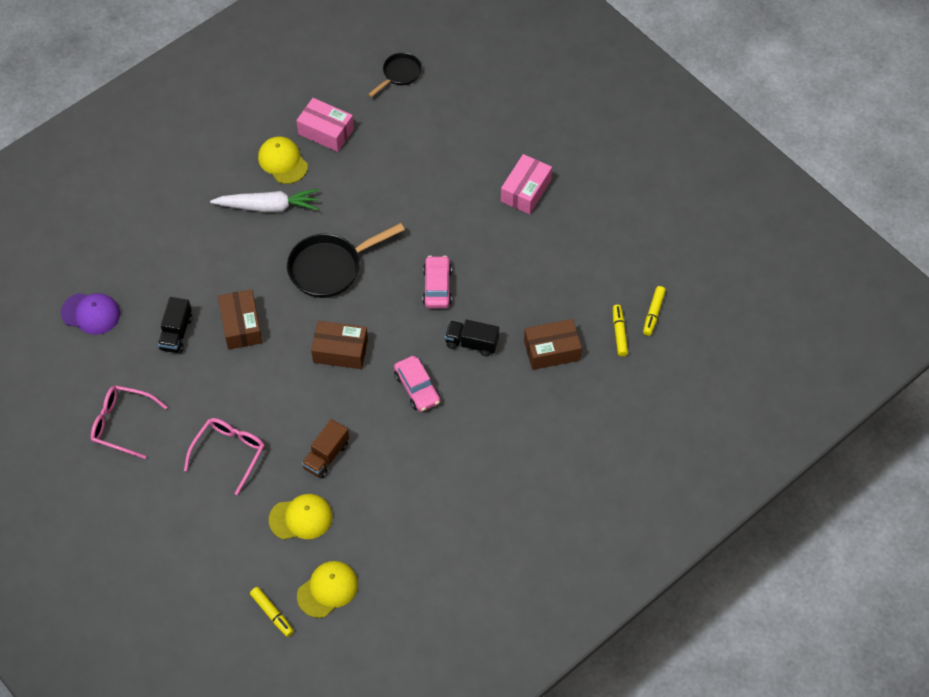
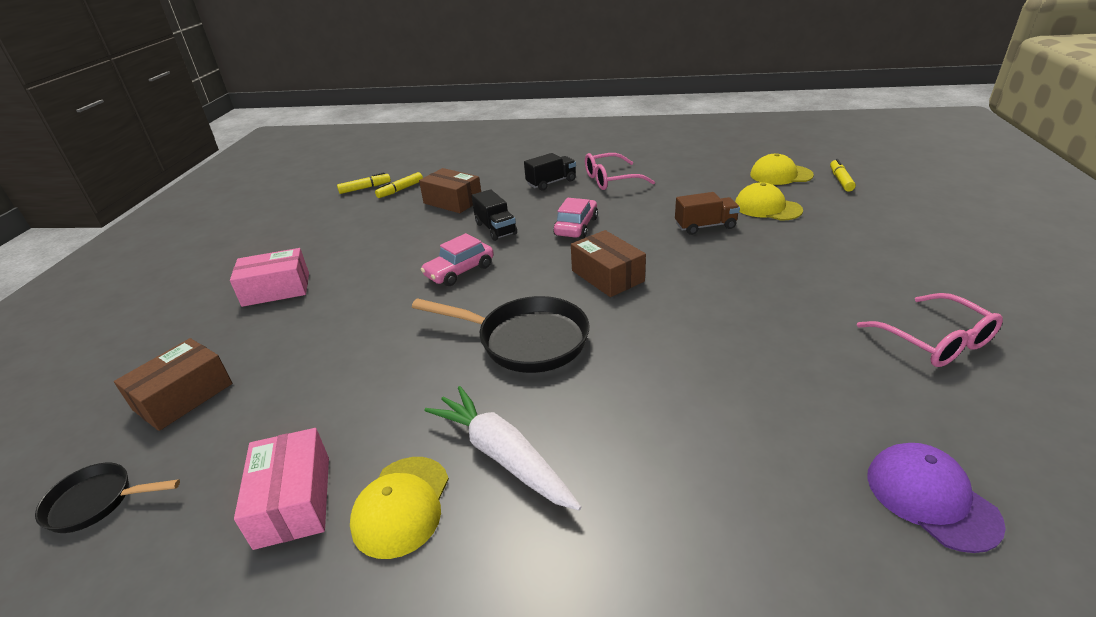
camera: 130 degrees left, 25 degrees down
black truck [158,297,192,353] -> black truck moved to [524,153,576,191]
pink glasses [184,418,265,495] -> pink glasses moved to [585,153,655,190]
brown box [218,289,262,350] -> brown box moved to [114,338,232,431]

